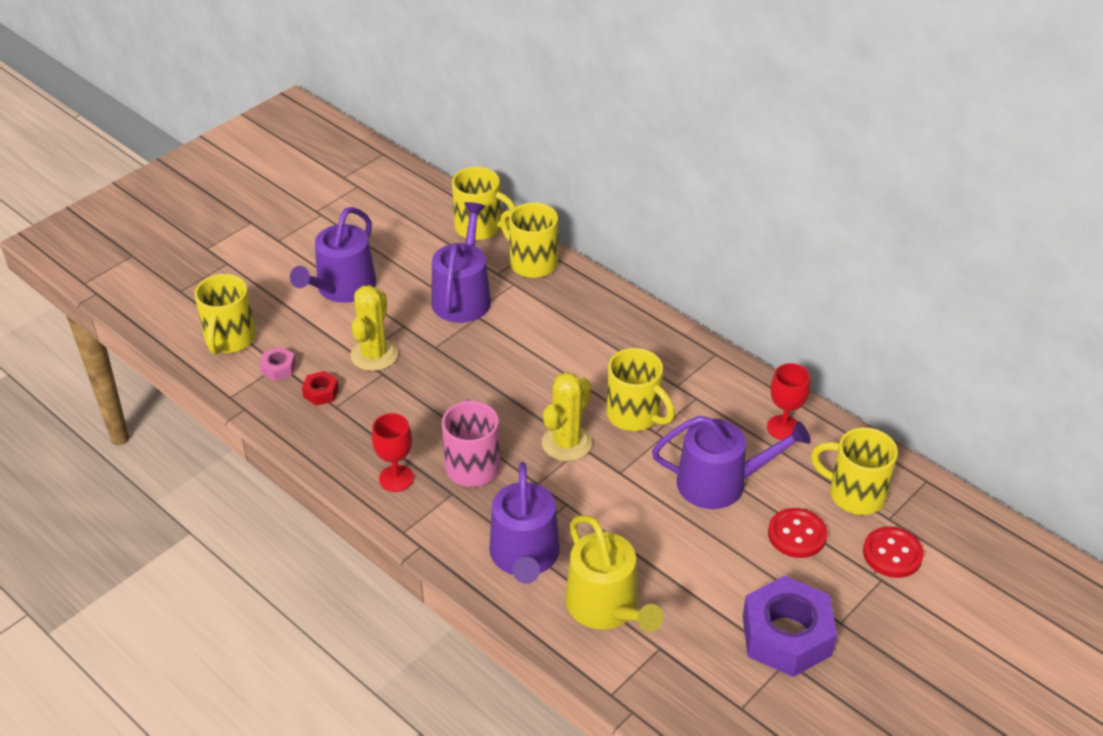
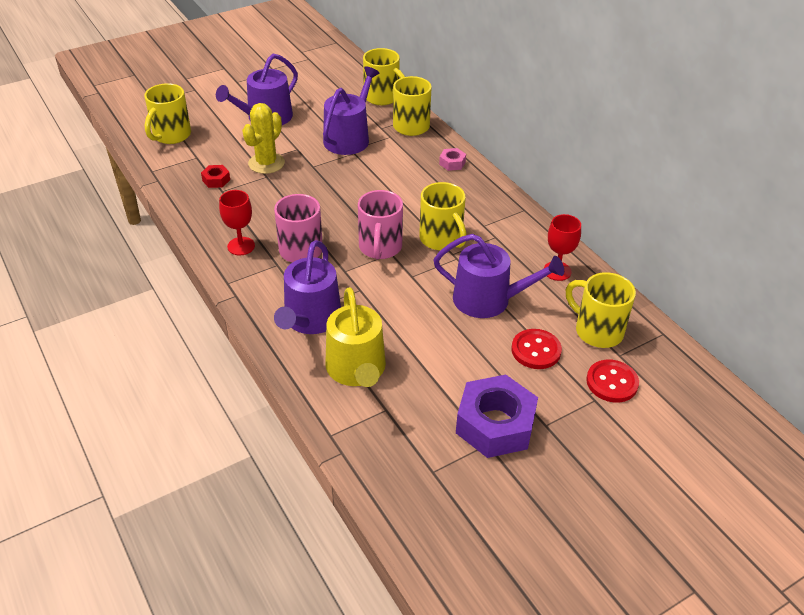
camera: 15 degrees right, 0 degrees up
pink nut [260,347,296,381] -> pink nut moved to [439,148,466,171]
yellow cactus [542,372,592,461] -> pink mug [358,190,403,259]

